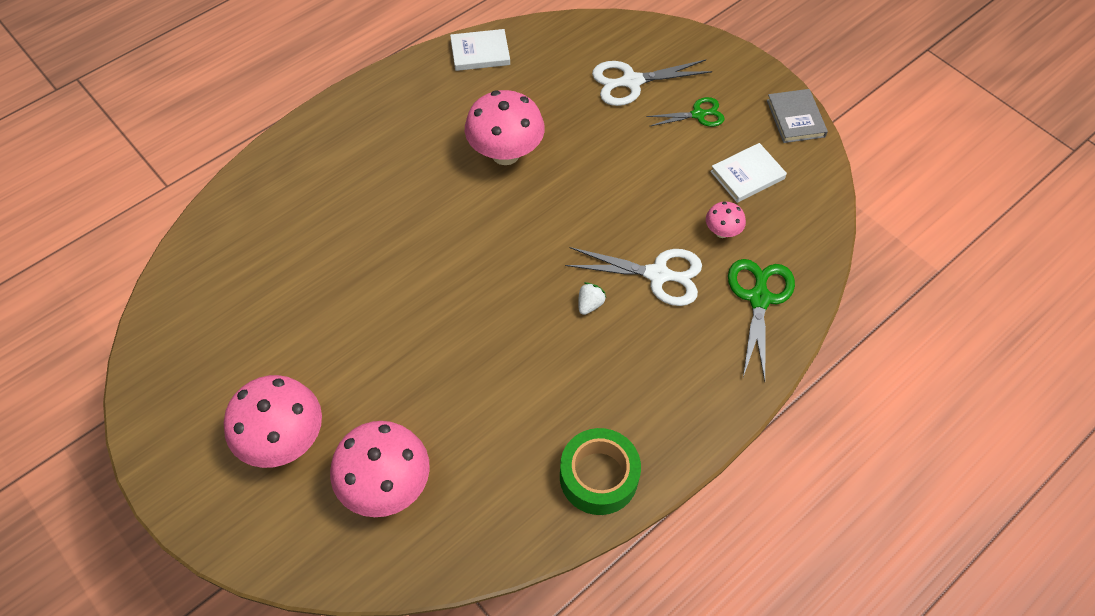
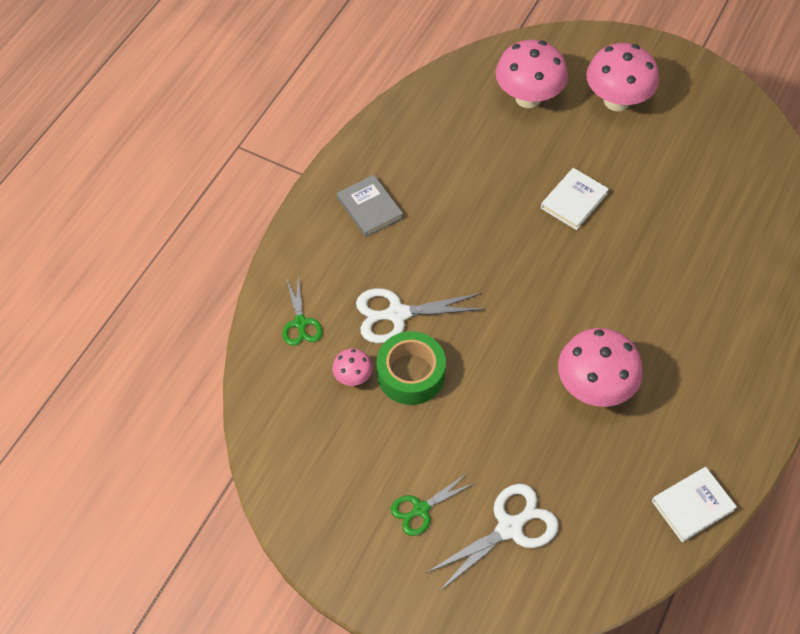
camera: 160 degrees right, 0 degrees up
green tape [560,428,641,515] -> green tape moved to [377,331,446,405]
white strawberry [578,282,606,315] -> none
white book [710,143,787,203] -> white book moved to [541,168,609,230]
green scissors [728,259,795,381] -> green scissors [283,277,323,346], size x0.63
grey book [767,89,828,143] -> grey book moved to [337,175,403,237]

